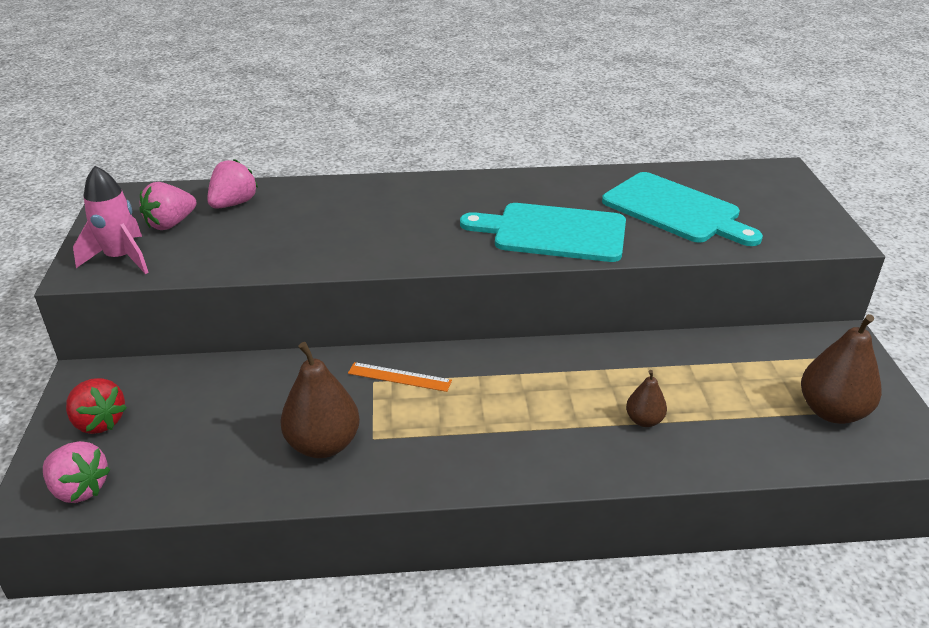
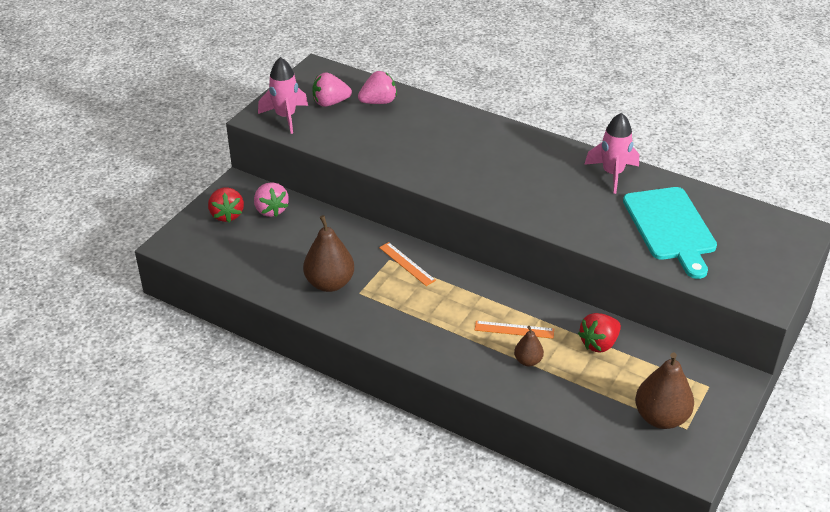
camera: 35 degrees right, 5 degrees up
pink strawberry [43,441,111,503] -> pink strawberry moved to [254,182,289,217]
turquoise cutting board [460,203,626,262] -> none
none -> orange ruler [475,321,554,339]
none -> red strawberry [578,313,621,353]
none -> pink rocket [584,113,639,194]

